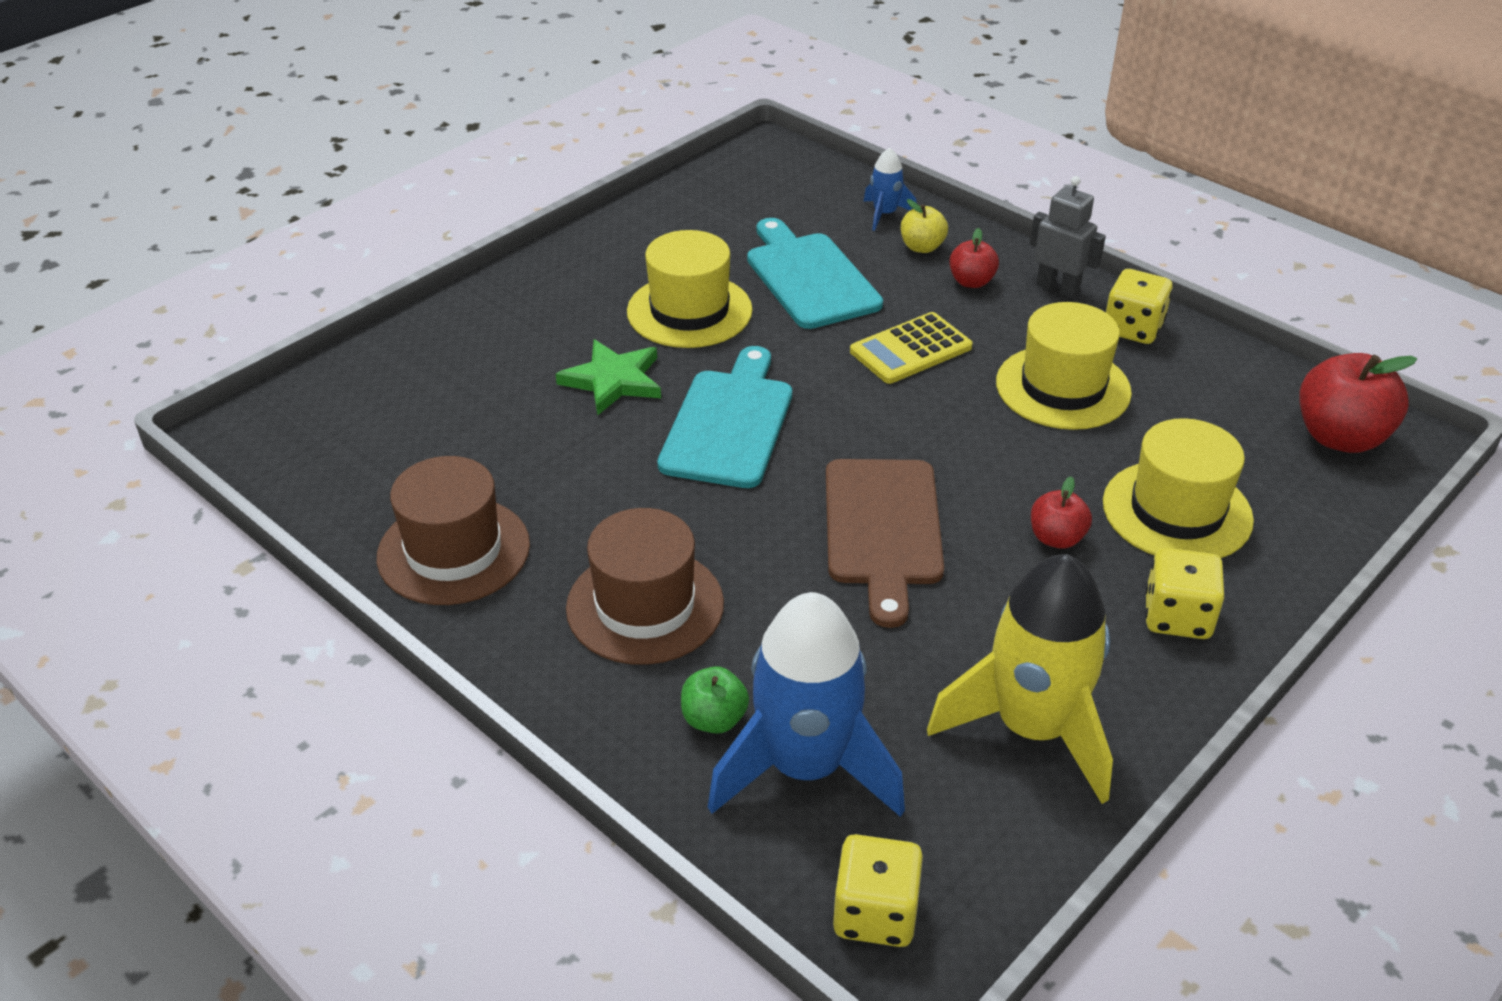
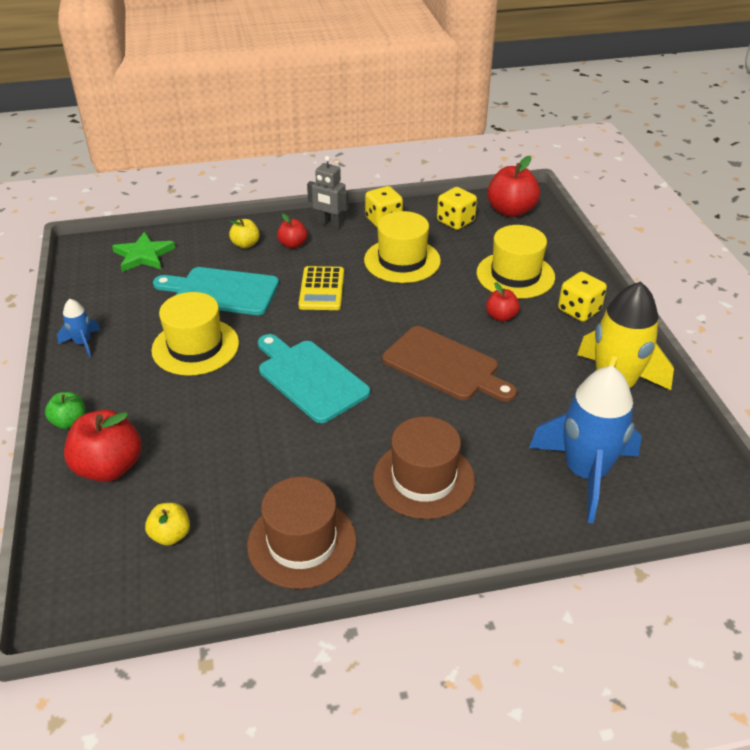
camera: 55 degrees left, 0 degrees up
green star [556,340,661,416] -> green star moved to [112,232,175,272]
green apple [681,666,749,734] -> green apple moved to [45,392,85,429]
yellow dice [833,834,923,947] -> yellow dice moved to [437,187,477,230]
blue rocket [864,148,916,231] -> blue rocket moved to [57,299,100,357]
grey robot [1030,176,1106,299] -> grey robot turned 135 degrees counterclockwise [307,156,349,229]
none -> red apple [64,410,142,482]
none -> yellow apple [145,503,190,546]

